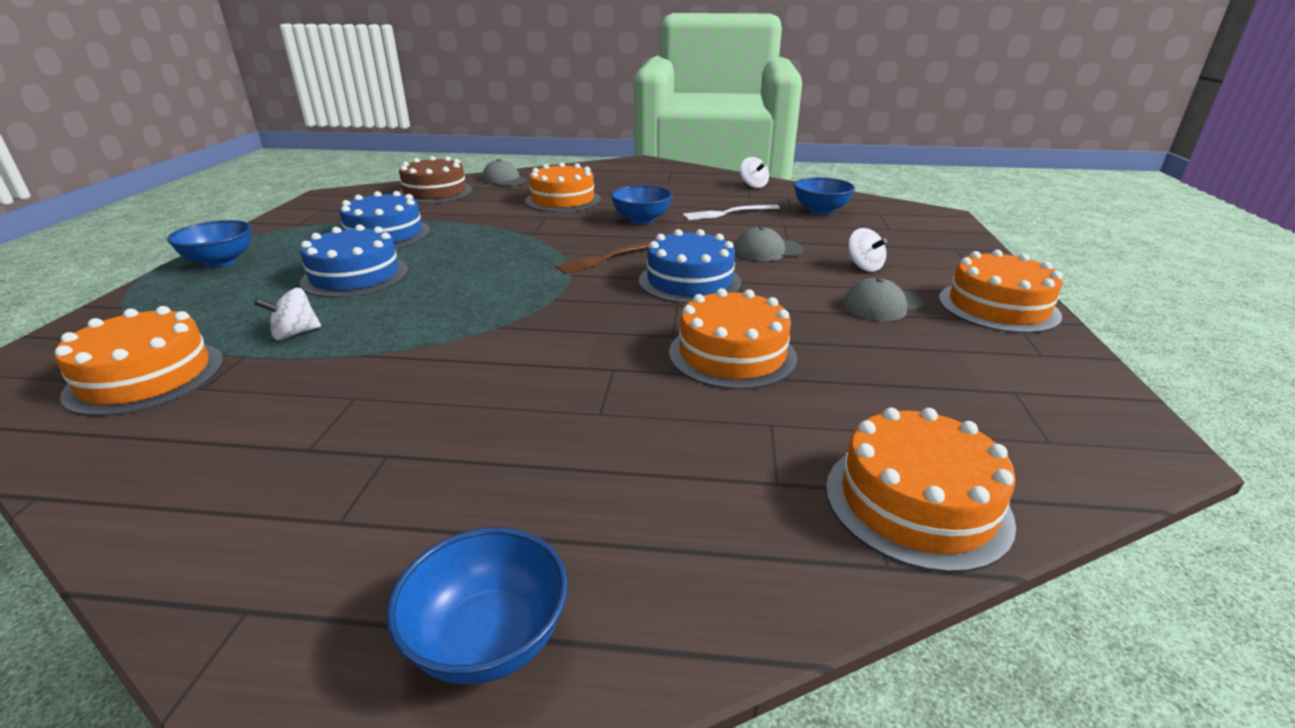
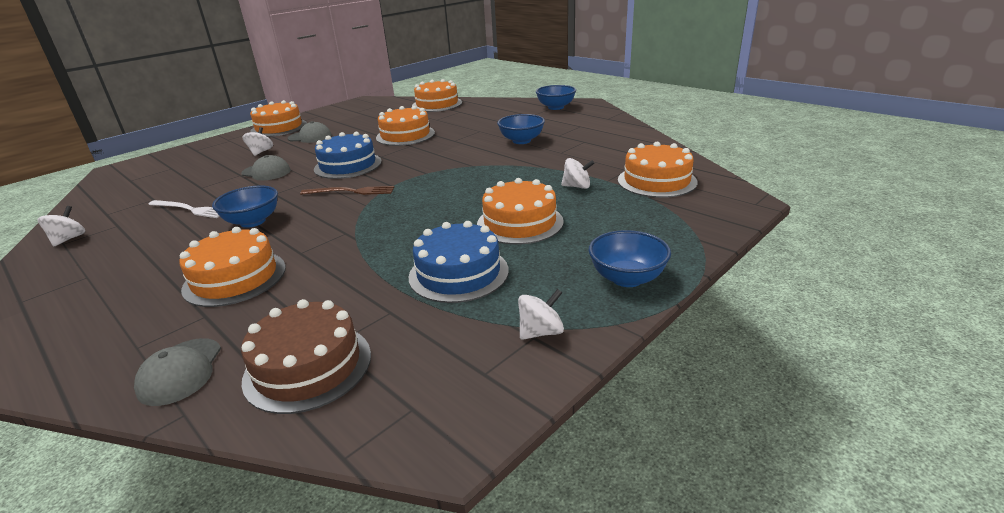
camera: 140 degrees left, 0 degrees up
blue cake [300,224,408,298] -> orange cake [477,178,563,245]
blue bowl [794,177,855,215] -> blue bowl moved to [497,114,545,144]
none -> white spinning top [518,289,564,340]

